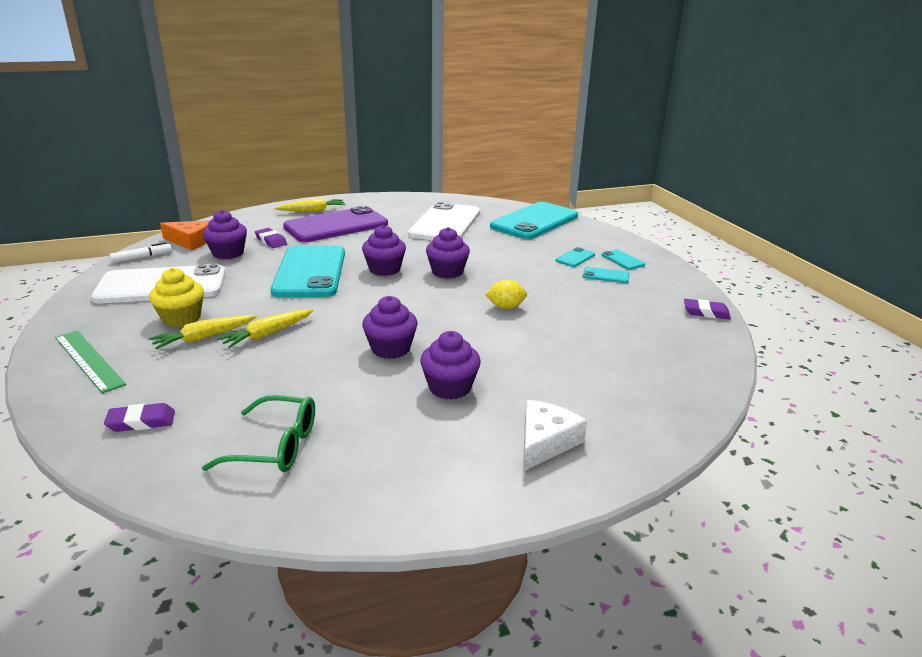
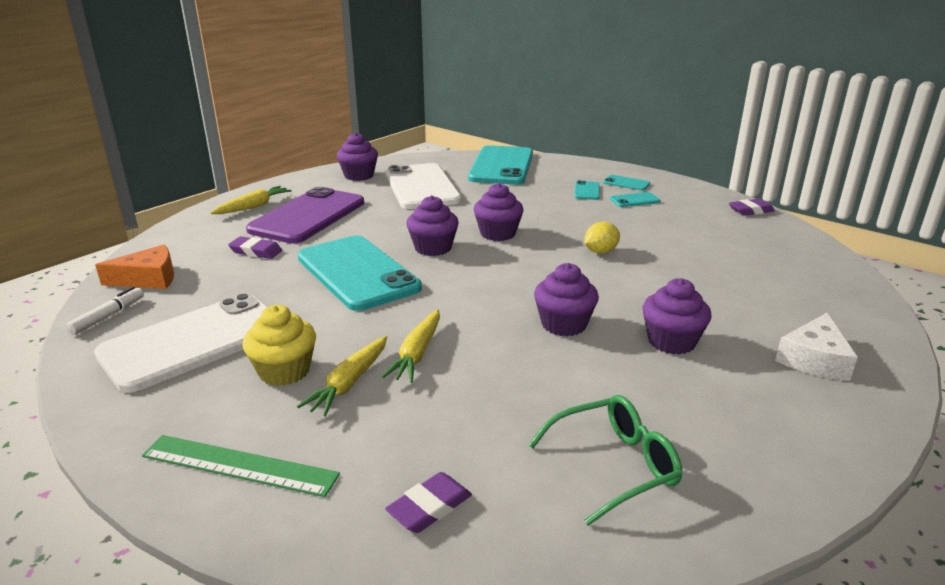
camera: 30 degrees left, 0 degrees up
purple cupcake [203,210,247,259] -> purple cupcake moved to [337,132,378,181]
white cheese [523,400,587,471] -> white cheese turned 150 degrees counterclockwise [775,313,858,381]

